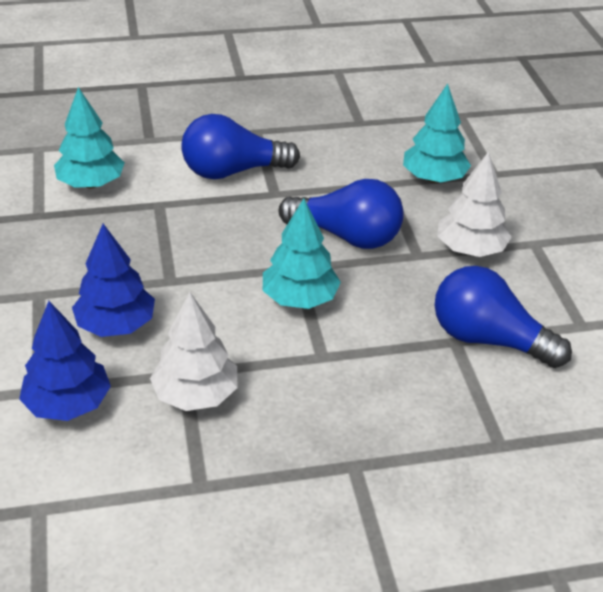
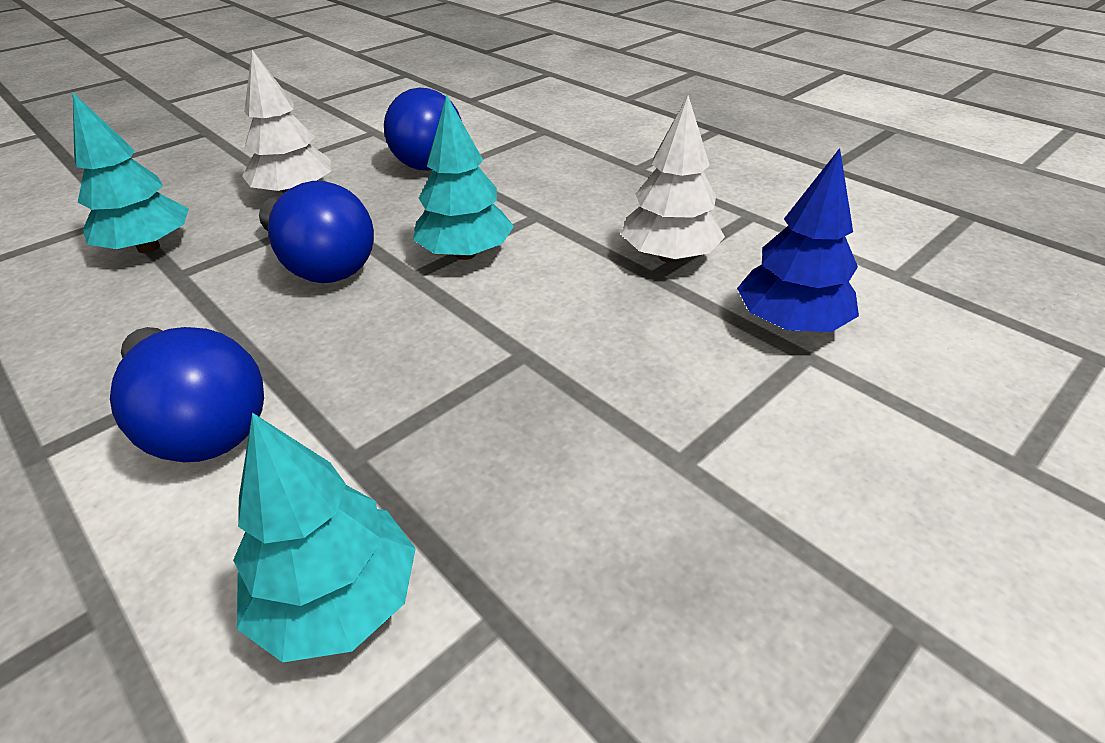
camera: 120 degrees left, 0 degrees up
blue tree [72,224,155,337] -> none
blue light bulb [279,179,404,249] -> blue light bulb turned 150 degrees clockwise [259,181,374,283]

